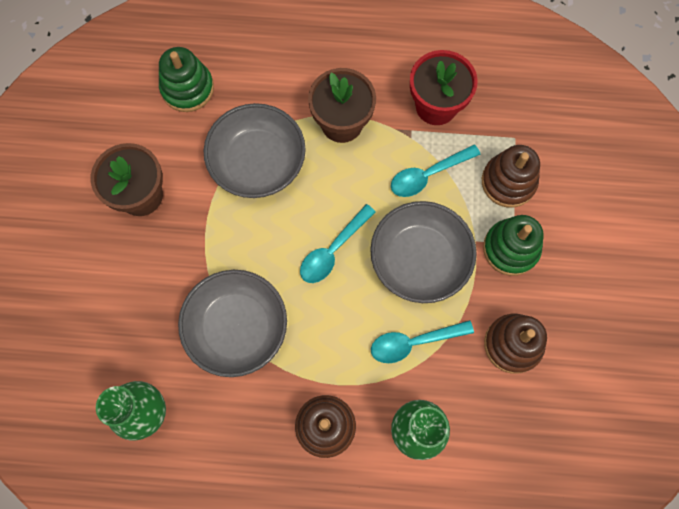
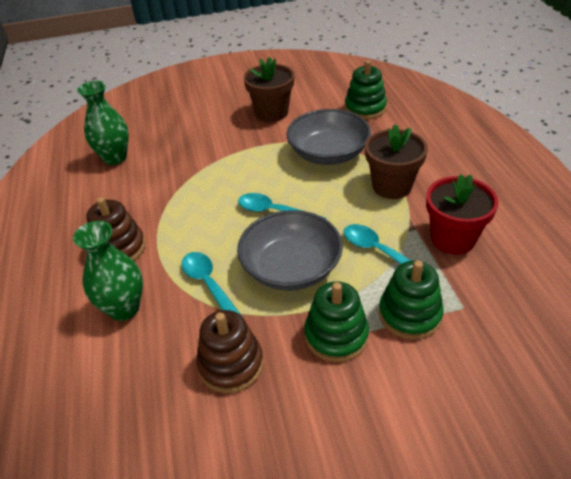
camera: 75 degrees right, 30 degrees down
grey bowl [178,270,287,377] -> none
brown stacking toy [482,145,540,208] -> green stacking toy [379,261,444,340]

